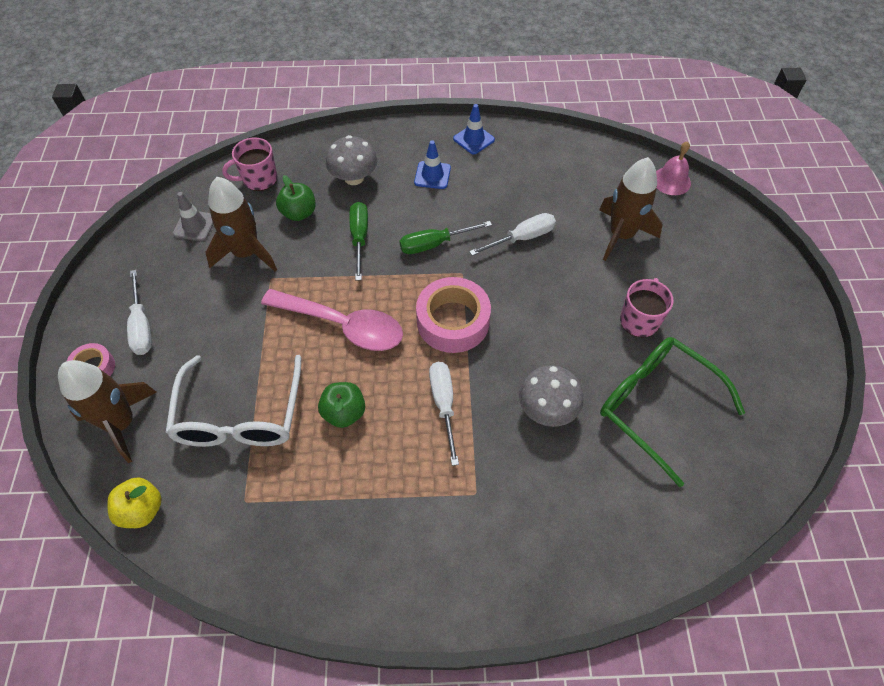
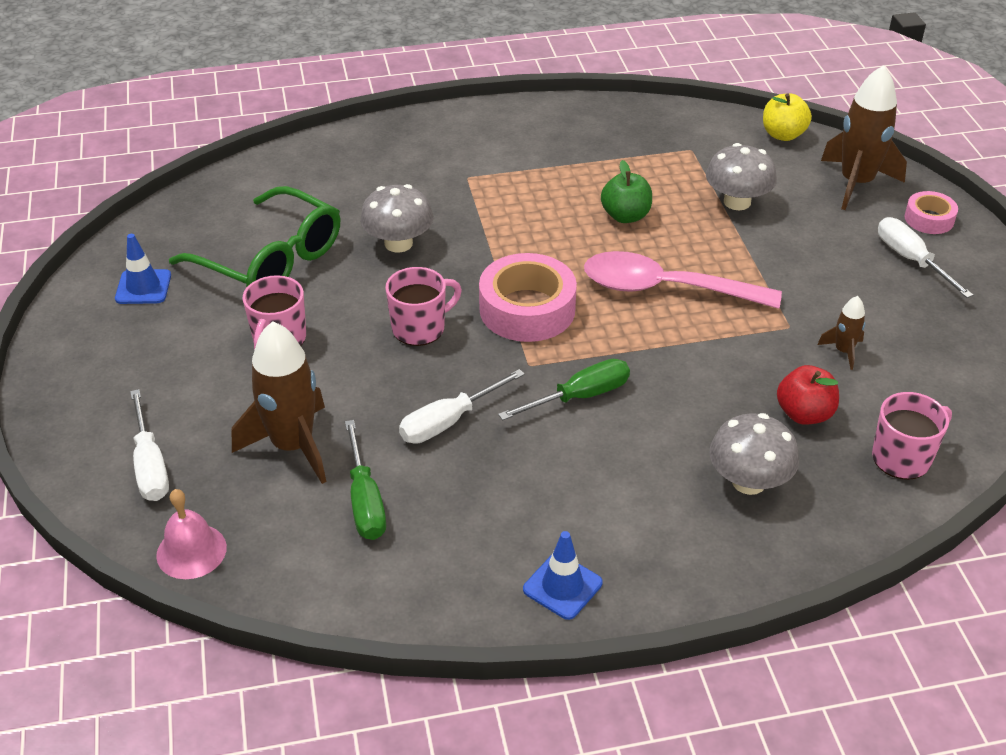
camera: 170 degrees right, 15 degrees down
white glasses [165,355,301,447] -> grey mushroom [706,143,777,211]
grey traffic cone [173,192,213,241] -> none
brown rocket [205,177,277,271] -> brown rocket [817,296,866,370], size x0.47
green apple [276,175,316,221] -> red apple [777,365,839,425]
green screwdriver [349,202,368,281] -> green screwdriver moved to [345,420,386,540]
blue traffic cone [414,140,451,189] -> blue traffic cone moved to [115,234,171,304]
white screwdriver [429,362,459,466] -> white screwdriver moved to [130,389,169,501]
none -> pink mug [385,267,462,346]

